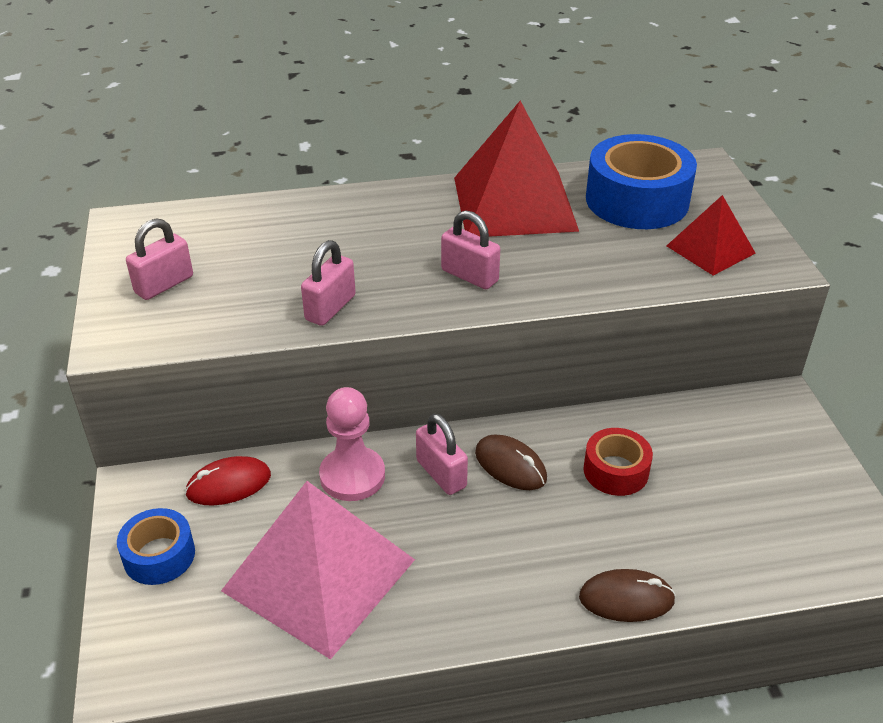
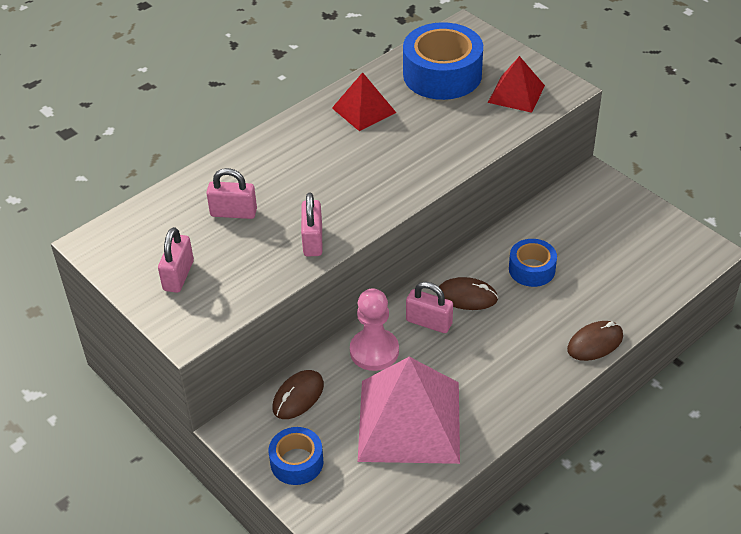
camera: 30 degrees left, 5 degrees up
red mouse [185,456,271,505] -> brown mouse [272,370,324,419]
pink padlock [441,210,500,289] -> pink padlock moved to [206,168,257,219]
red pyramid [454,101,579,237] -> red pyramid [332,72,396,131], size x0.53
red tape [584,428,653,496] -> blue tape [509,239,557,287]

